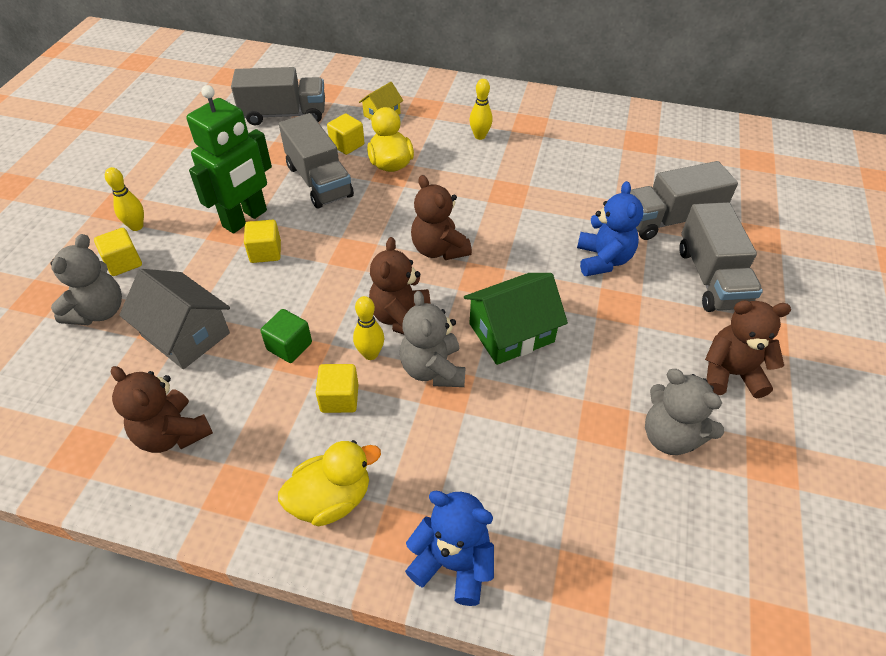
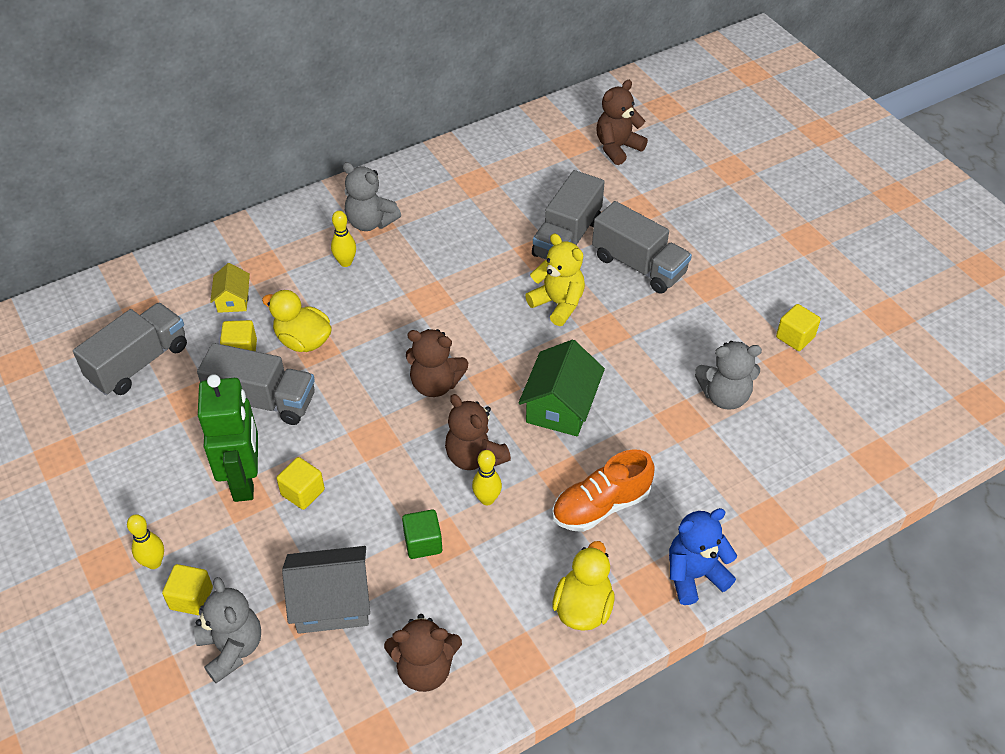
camera: 45 degrees left, 0 degrees up
yellow cube [316,364,359,413] -> yellow cube moved to [776,304,821,351]
grey teddy bear [400,291,466,387] -> grey teddy bear moved to [343,162,401,231]
blue teddy bear [577,181,643,276] -> yellow teddy bear [525,233,585,326]
brown teddy bear [705,300,791,398] -> brown teddy bear moved to [596,80,648,165]
none -> orange shoe [552,449,655,532]

